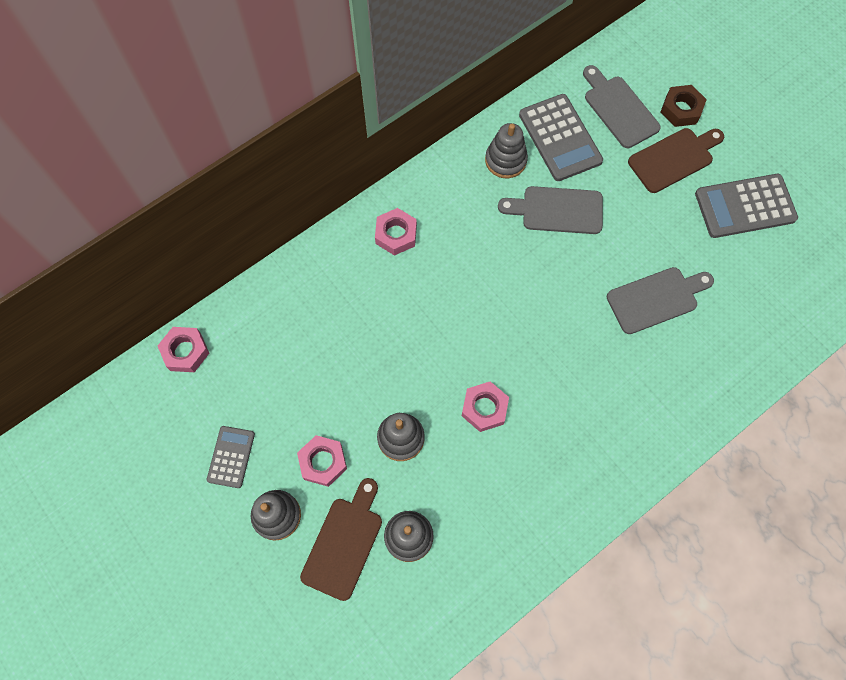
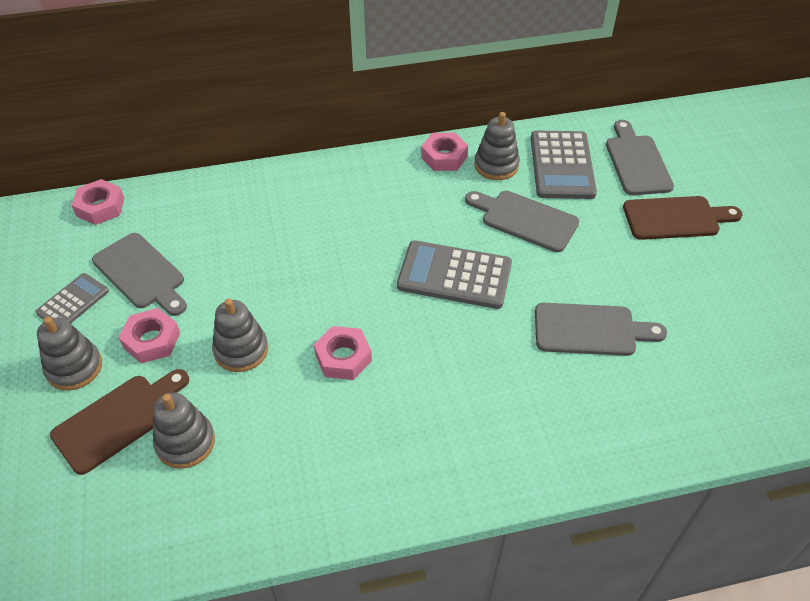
camera: 25 degrees right, 20 degrees down
pink nut [375,208,417,256] -> pink nut moved to [421,133,468,171]
brown nut [661,85,707,127] -> none
grey calculator [695,174,798,238] -> grey calculator moved to [397,240,512,309]
none -> grey cutting board [92,233,187,316]

